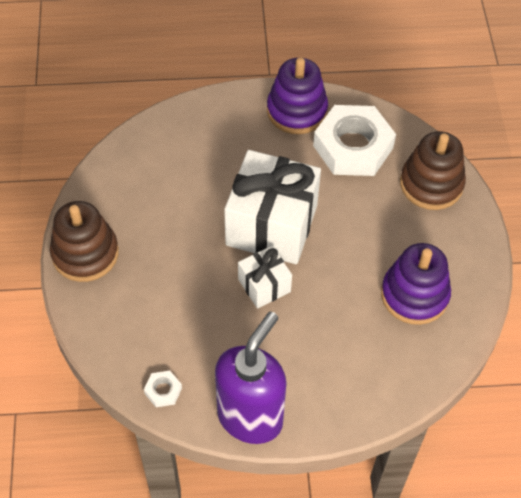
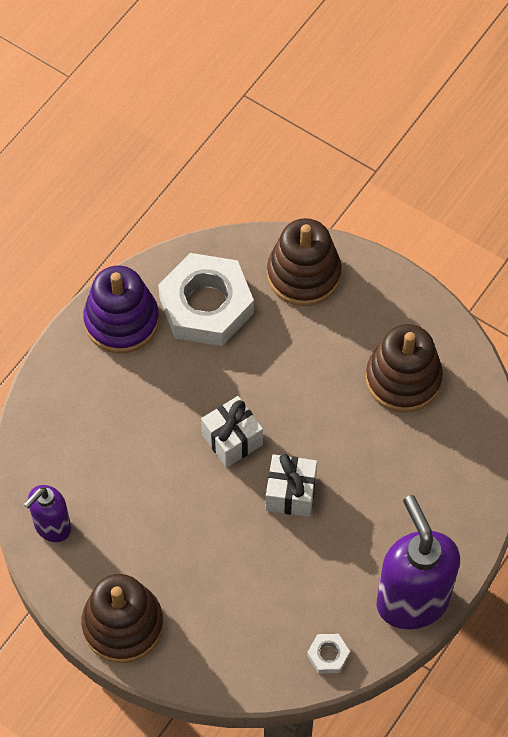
camera: 50 degrees left, 5 degrees up
white gift [224,150,321,264] -> white gift [201,396,263,468], size x0.51
purple stacking toy [381,243,451,325] -> brown stacking toy [366,324,443,412]
none -> purple soap dispenser [24,485,71,542]

